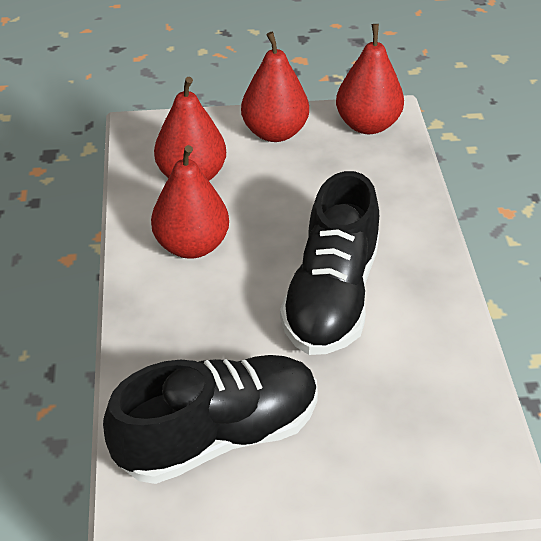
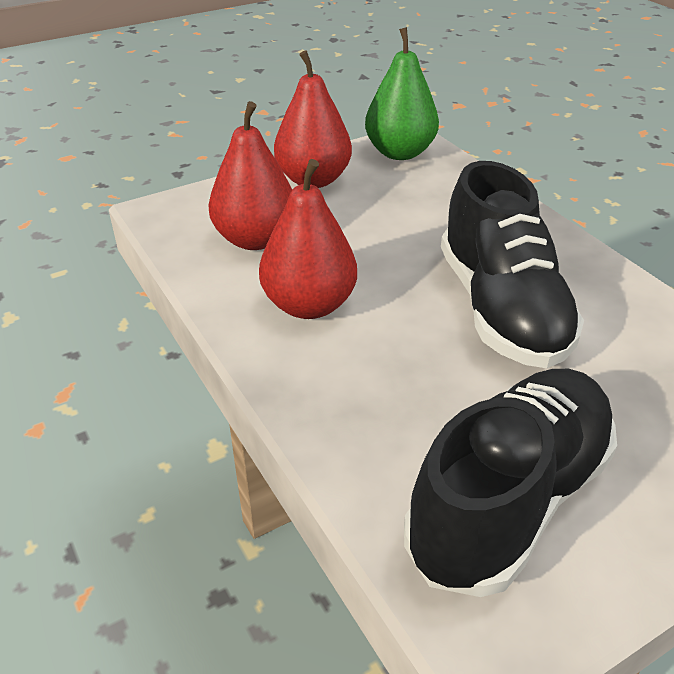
camera: 25 degrees left, 5 degrees down
red pear [336,24,404,134] -> green pear [365,27,439,160]

